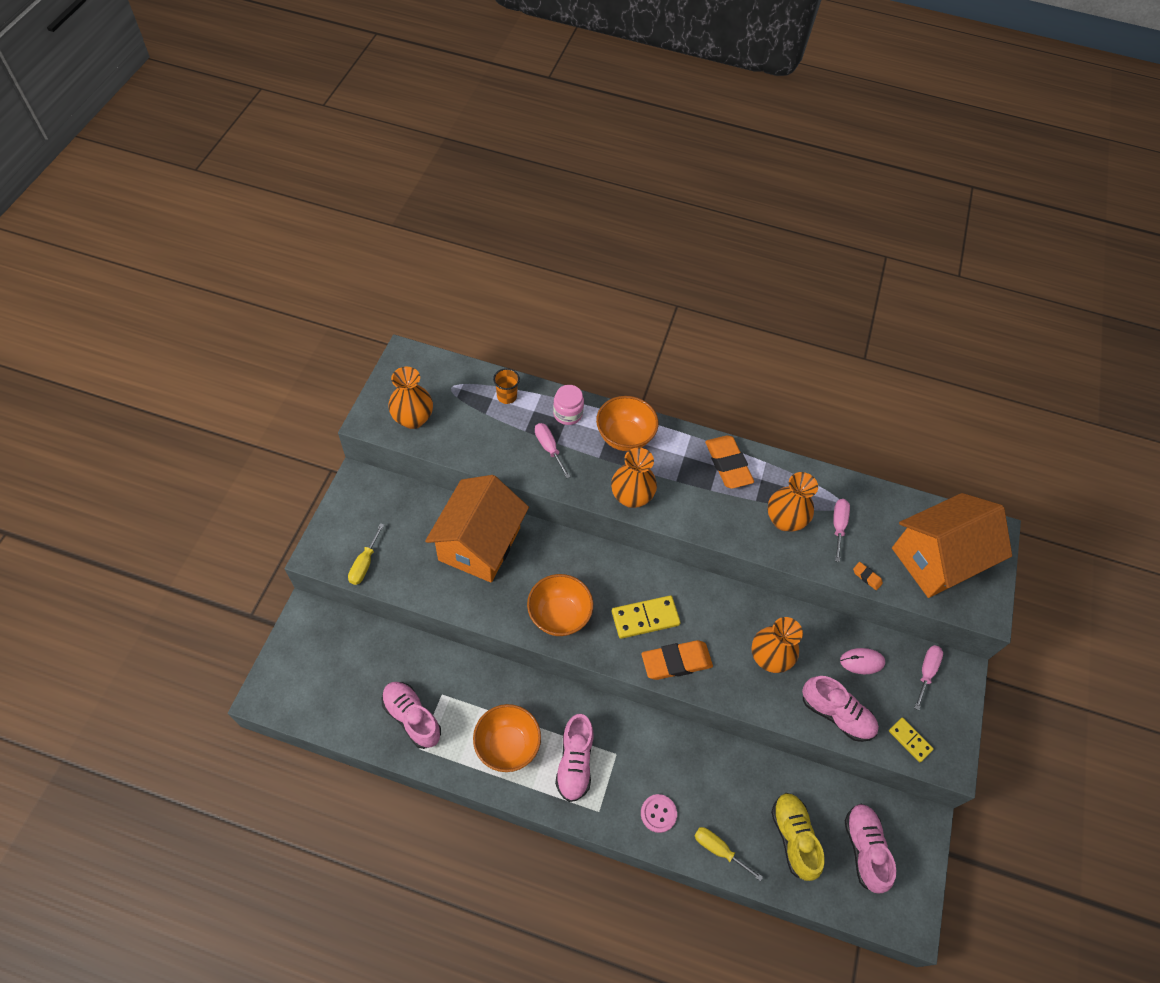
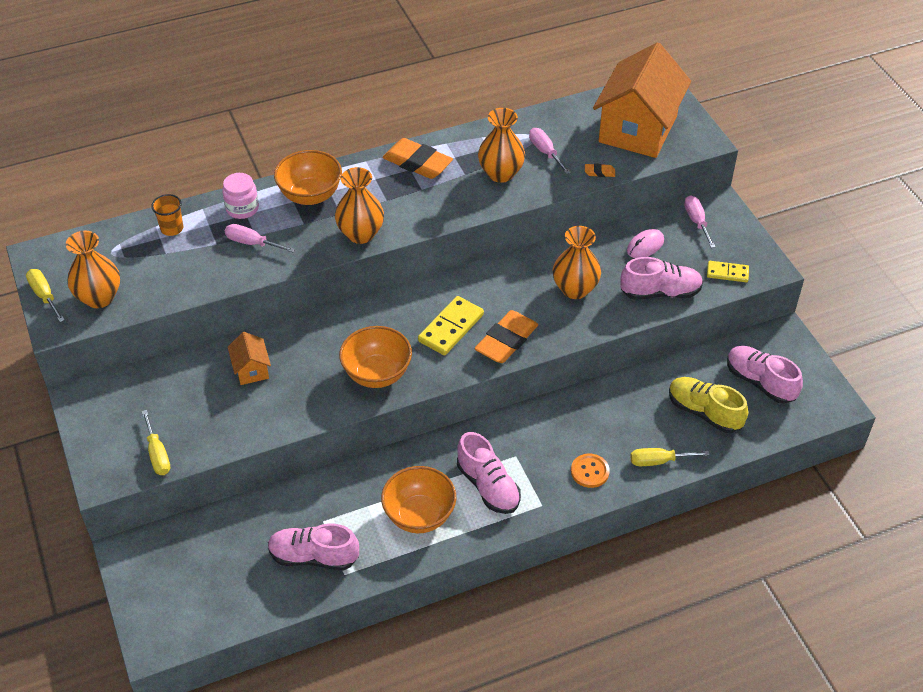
camera: 35 degrees left, 10 degrees down
orange house [425,475,529,582] -> orange house [228,332,271,385], size x0.43
pink button [641,794,677,833] -> orange button [571,454,610,488]
none -> yellow screwdriver [26,269,65,322]

